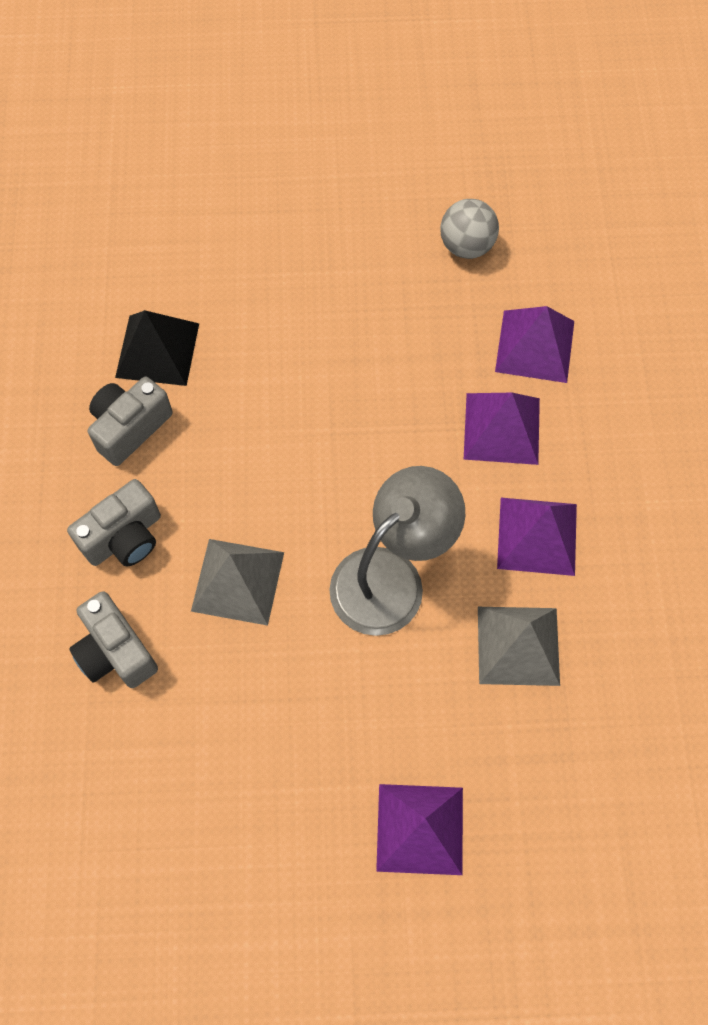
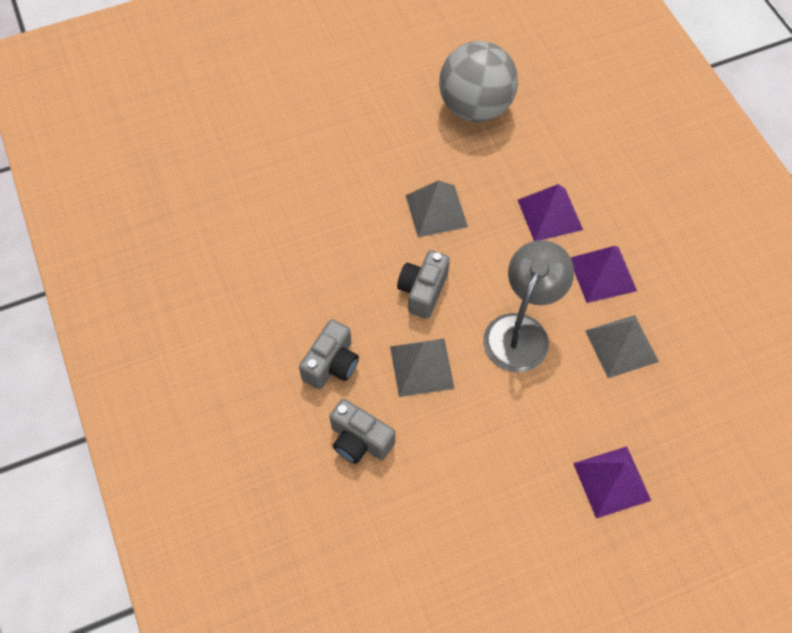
camera: 20 degrees left, 5 degrees down
grey camera [88,377,173,466] -> grey camera moved to [397,250,450,319]
black pyramid [115,310,199,386] -> none
grey ball [440,199,499,259] -> grey ball [439,41,518,122], size x1.90
purple pyramid [495,306,574,383] -> none
none -> grey pyramid [405,180,468,237]

